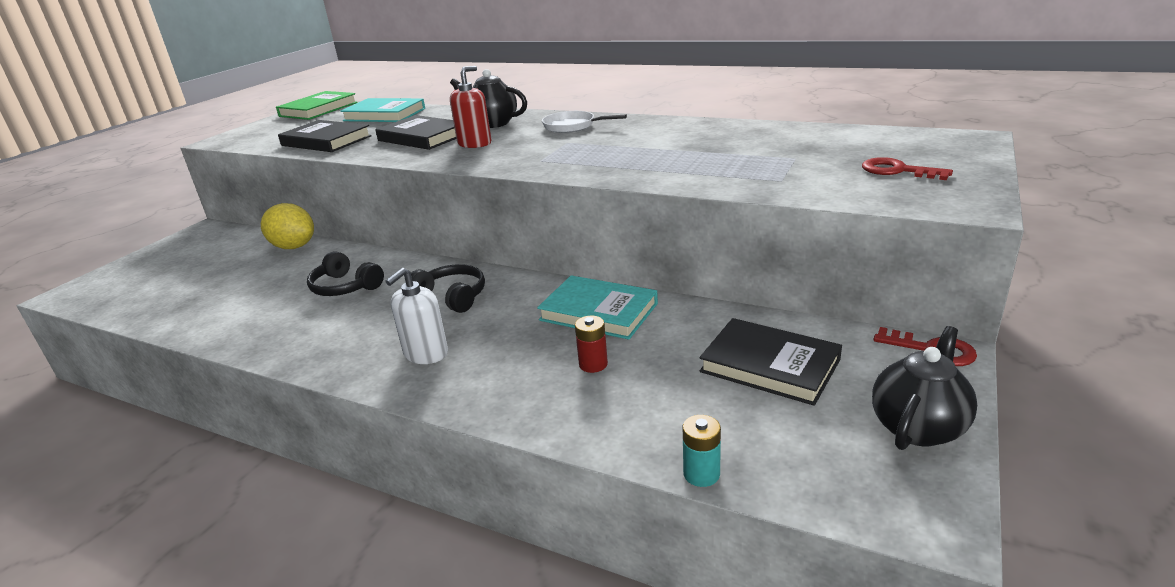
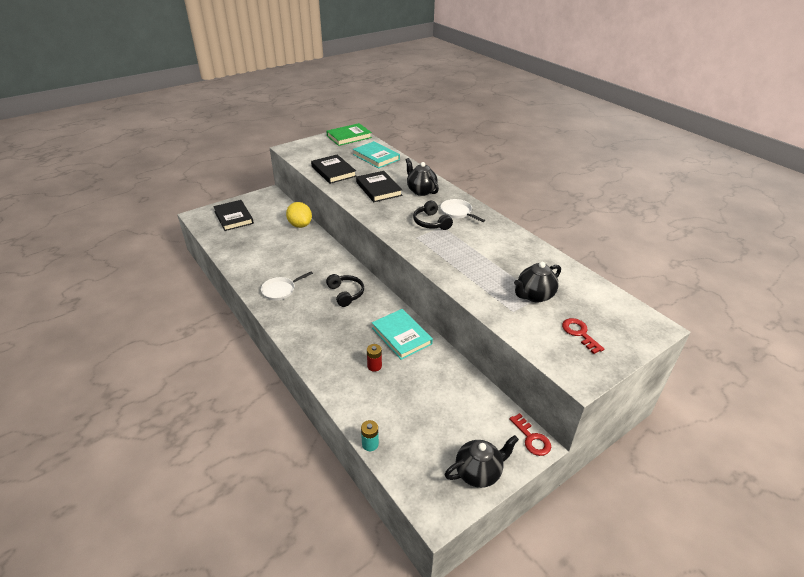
camera: 25 degrees right, 10 degrees up
black headphones [307,251,384,296] -> black headphones moved to [413,201,453,230]
white soap dispenser [385,268,448,364] -> none
red soap dispenser [450,66,492,148] -> none
black book [699,318,842,406] -> black book moved to [213,200,254,231]
none -> white pan [261,271,313,300]
none -> black teapot [514,262,561,303]

